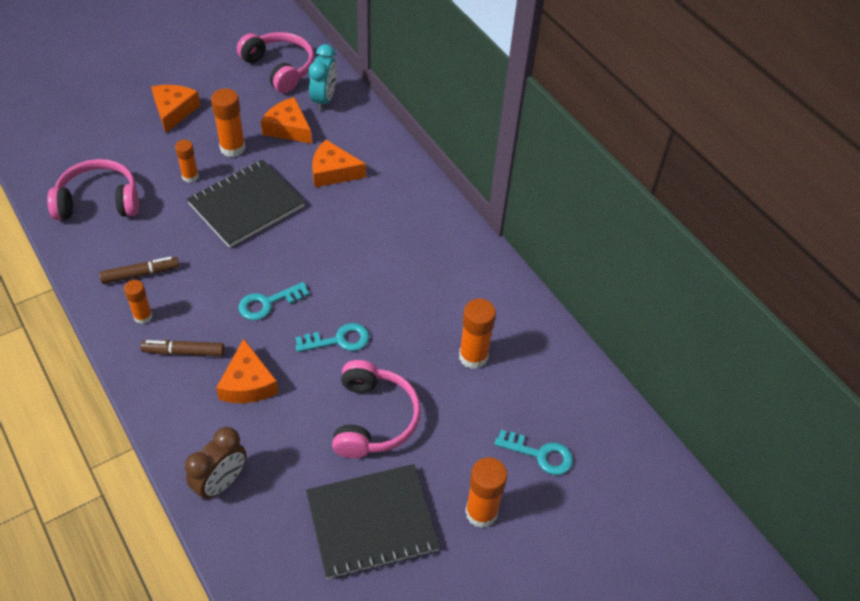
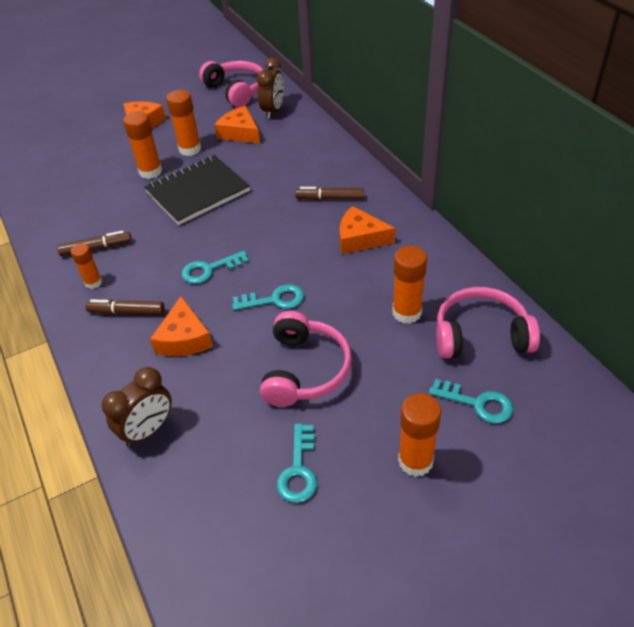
camera: 10 degrees right, 5 degrees down
pink headphones [47,159,139,220] -> pink headphones moved to [436,287,540,359]
orange glue stick [175,140,199,183] -> orange glue stick [123,111,162,179], size x1.58
black notebook [306,464,440,579] -> turquoise key [277,424,317,503]
turquoise clock [309,44,337,111] -> brown clock [257,58,284,119]
orange cheese [312,140,366,187] -> orange cheese moved to [340,206,395,254]
none -> brown marker [295,187,363,200]

